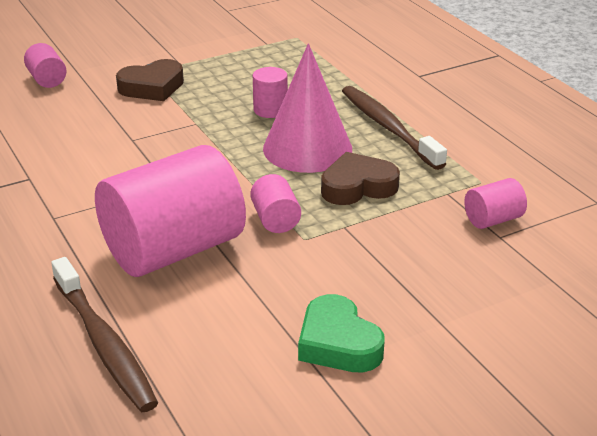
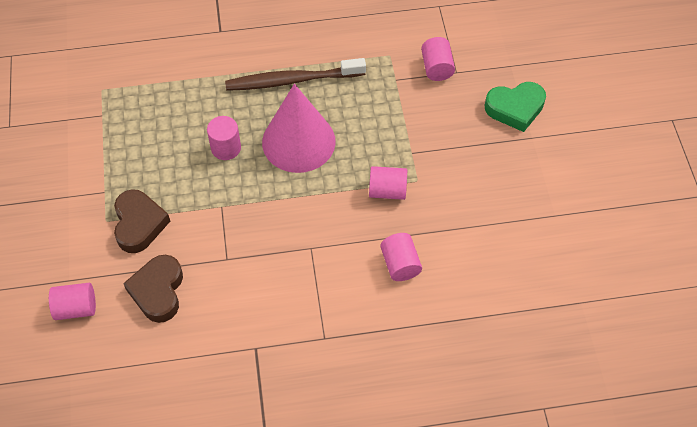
camera: 70 degrees left, 25 degrees up
brown toothbrush [51,257,158,412] -> none
pink cylinder [95,145,246,277] -> pink cylinder [380,233,422,281], size x0.43
green heart [298,294,384,372] -> green heart moved to [485,82,546,132]
brown heart [321,152,400,205] -> brown heart moved to [123,255,183,323]

